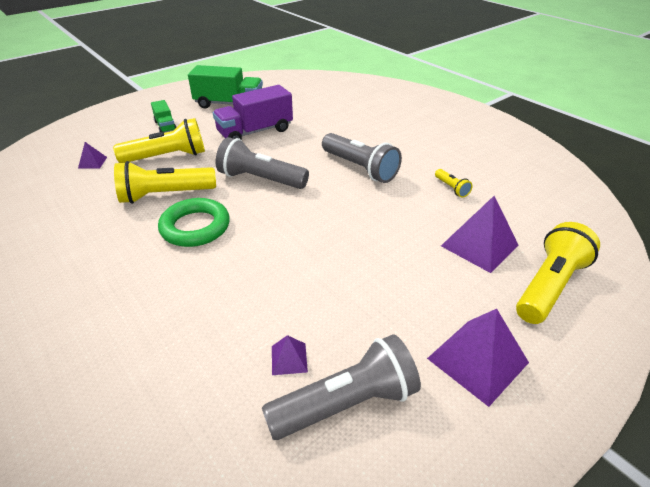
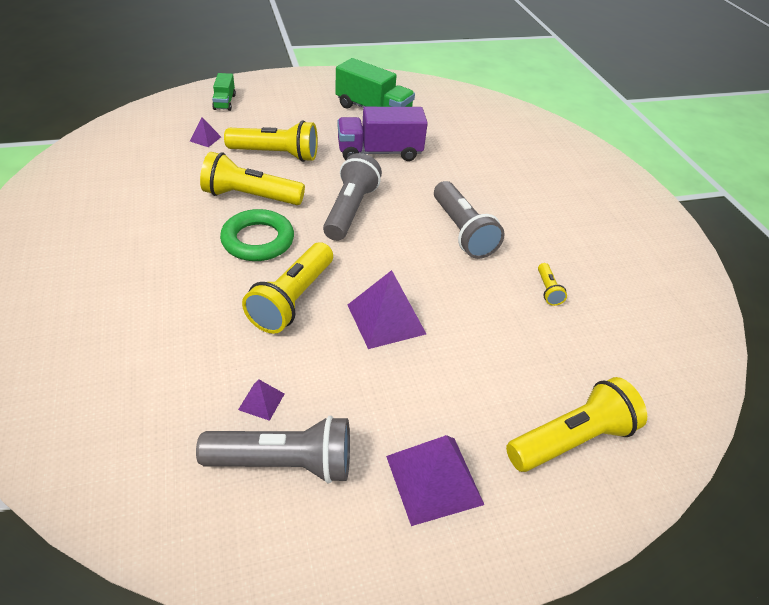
camera: 20 degrees right, 5 degrees up
green truck [151,100,176,133] -> green truck moved to [212,73,236,111]
grey flashlight [216,137,309,189] -> grey flashlight turned 60 degrees clockwise [323,153,382,241]
purple pyramid [441,196,519,273] -> purple pyramid moved to [348,270,426,349]
none -> yellow flashlight [242,242,333,334]

